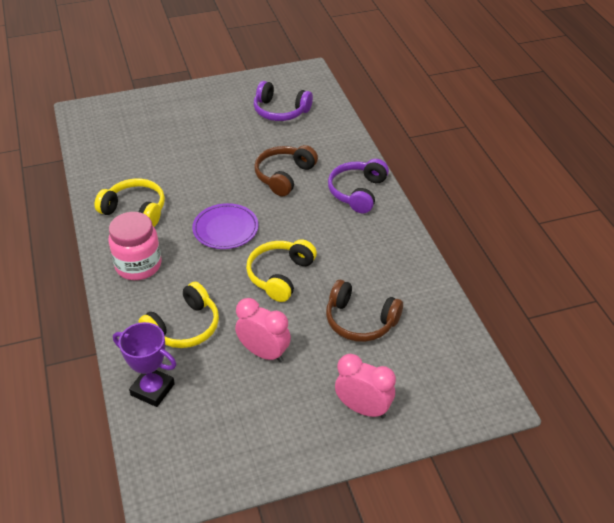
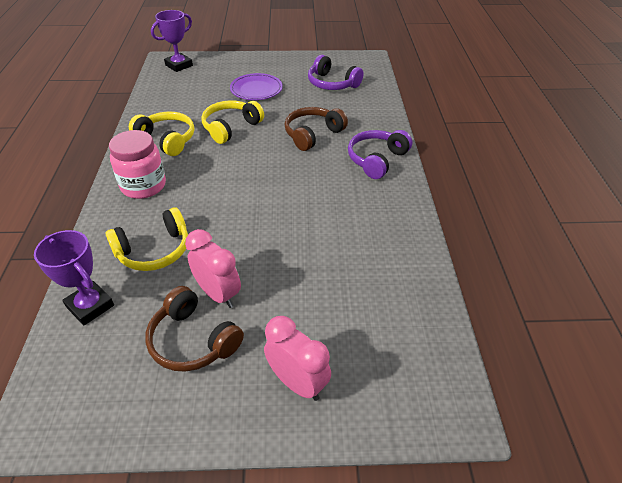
camera: 15 degrees right, 0 degrees up
purple plate [192,203,258,249] -> purple plate moved to [230,73,283,100]
yellow headphones [246,239,317,302] -> yellow headphones moved to [201,100,264,144]
brown headphones [326,280,403,342] -> brown headphones moved to [145,286,244,372]
none -> purple trophy [151,10,193,72]

